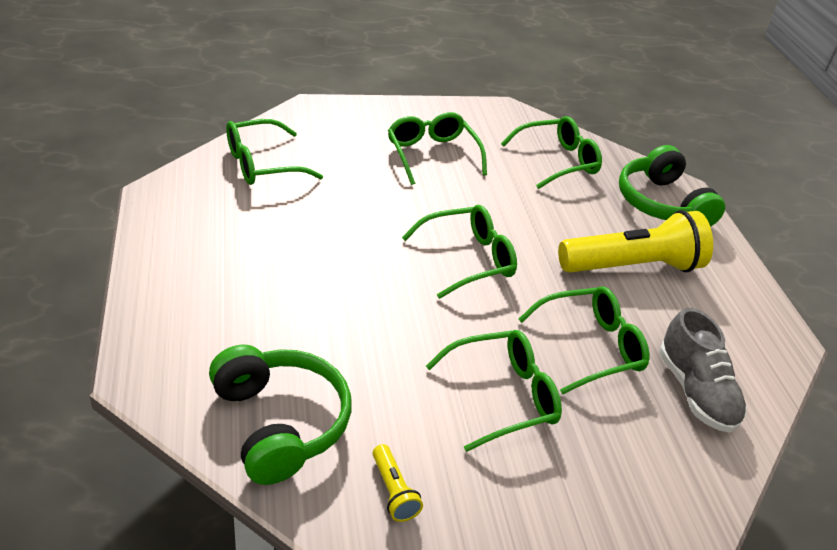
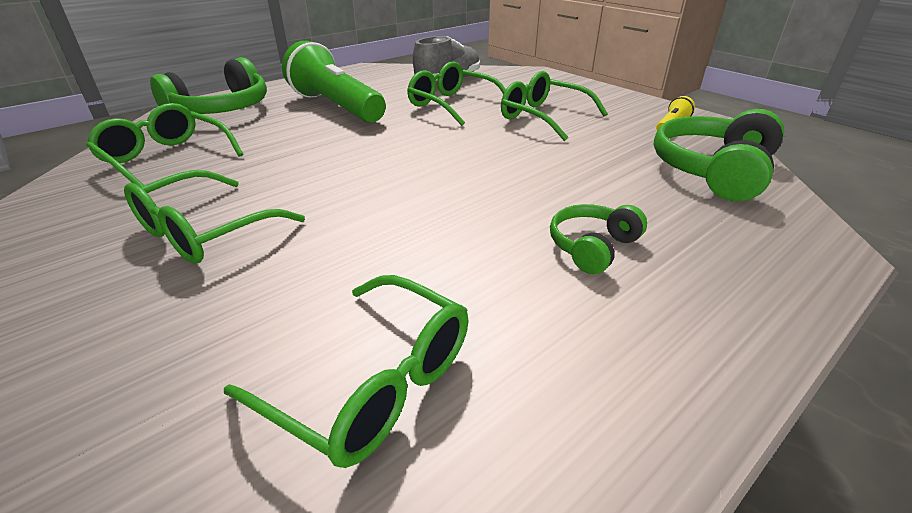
camera: 115 degrees left, 5 degrees down
green glasses [402,205,517,299] -> none
yellow flashlight [558,210,713,273] -> green flashlight [282,41,386,123]
none -> green headphones [550,204,647,274]

